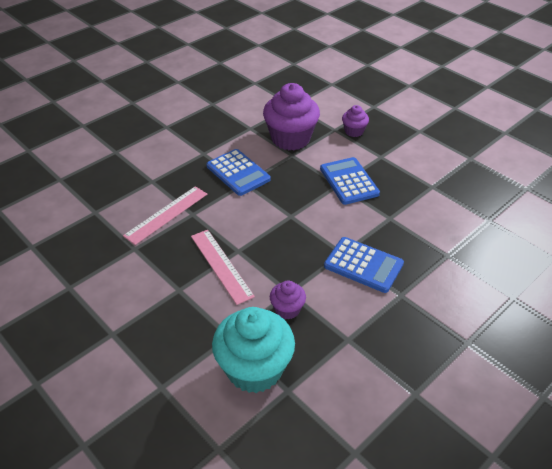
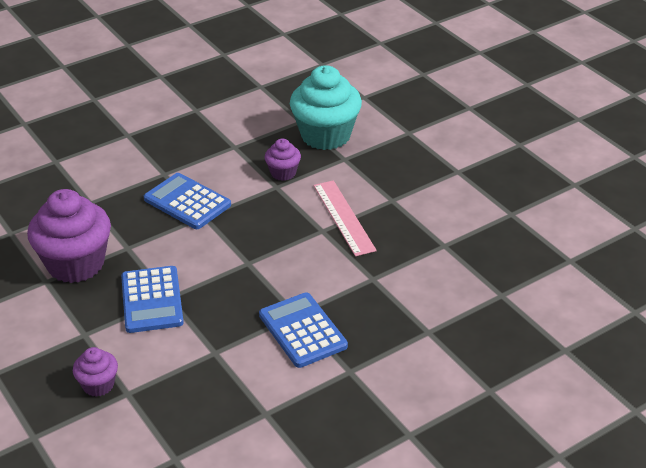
camera: 170 degrees left, 5 degrees down
pink ruler [123,186,207,245] -> none
purple cupcake [263,83,320,150] -> purple cupcake moved to [27,189,111,283]

